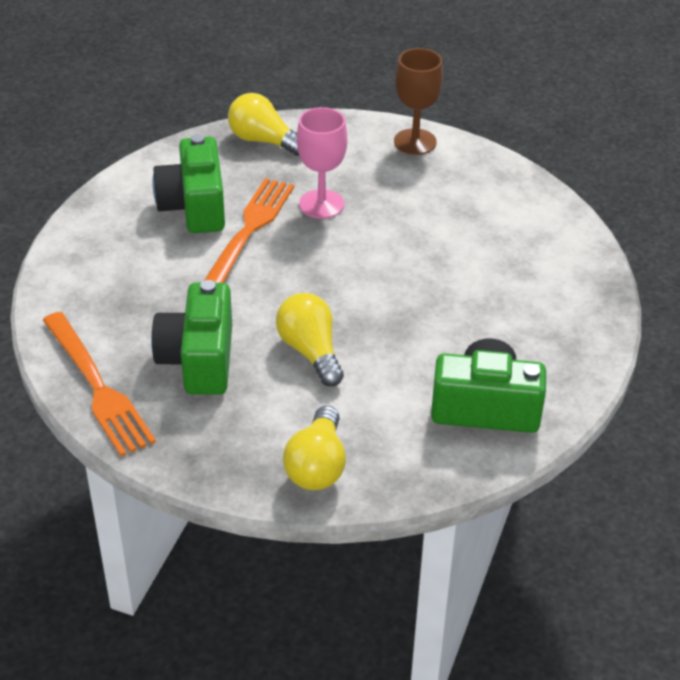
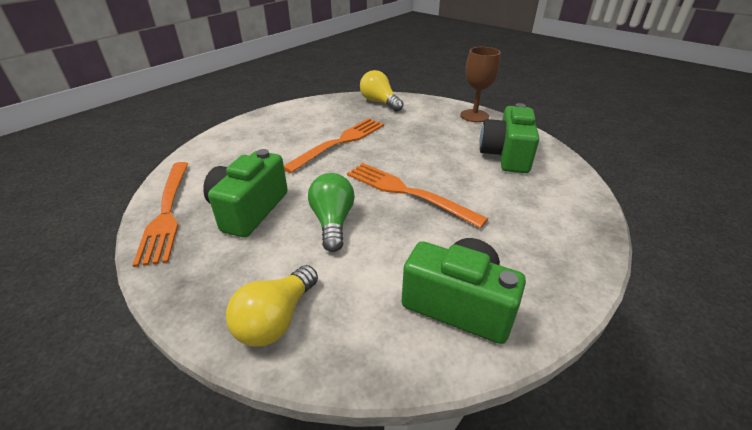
camera: 20 degrees right, 5 degrees down
green camera [152,134,225,233] -> green camera moved to [479,103,539,173]
yellow light bulb [276,293,344,387] -> green light bulb [308,173,355,252]
pink goblet [297,107,347,219] -> none
none -> orange fork [347,163,488,228]

